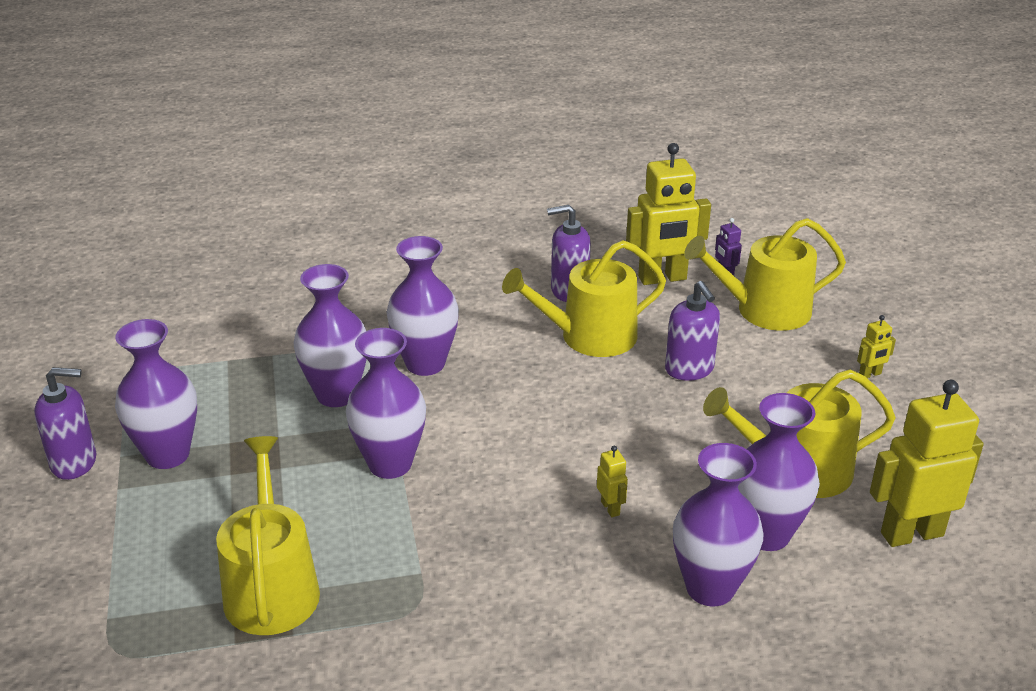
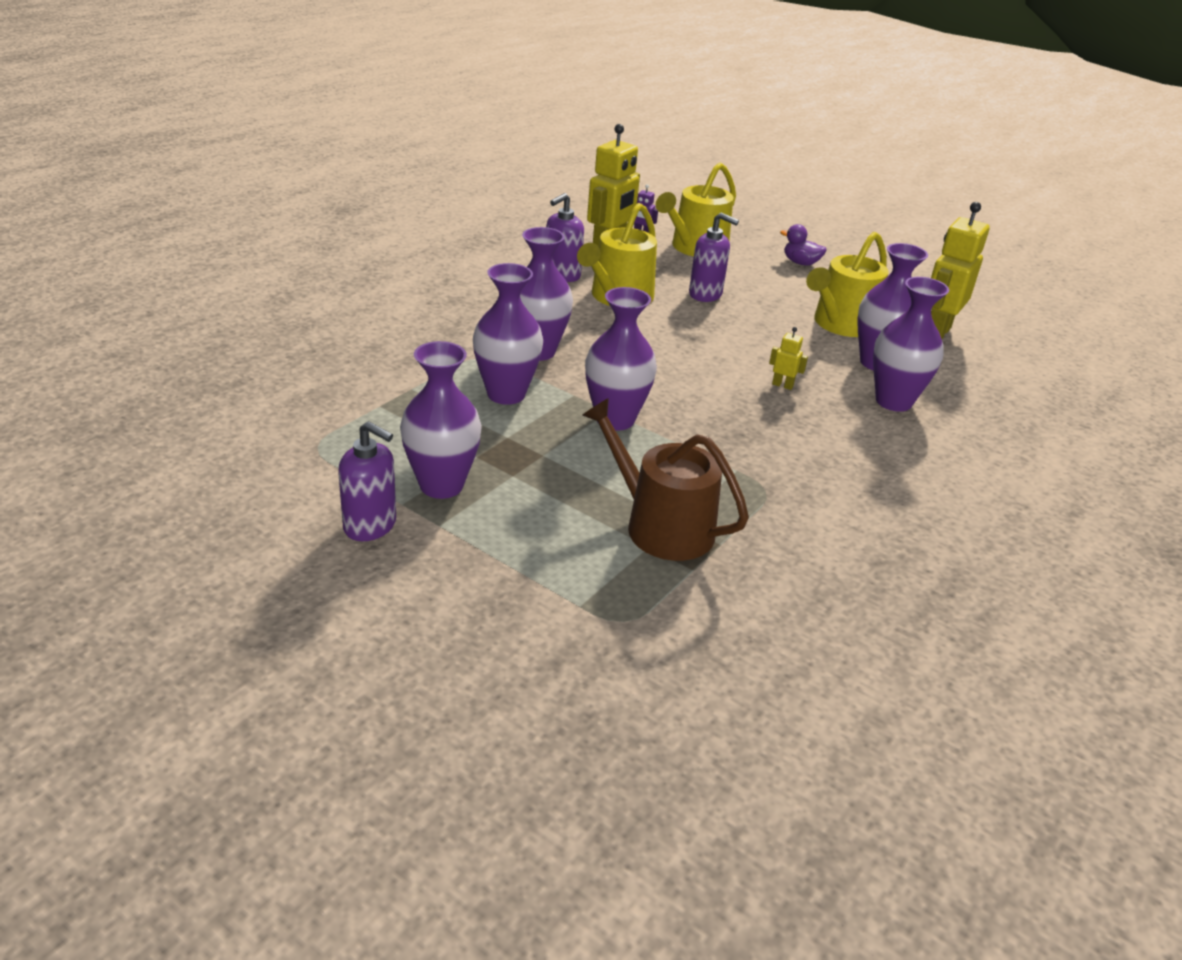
camera: 45 degrees left, 0 degrees up
purple soap dispenser [34,367,96,480] -> purple soap dispenser turned 75 degrees clockwise [338,421,396,541]
yellow watering can [216,436,320,635] -> brown watering can [582,398,749,561]
yellow robot [857,315,896,378] -> purple duck [780,224,827,266]

